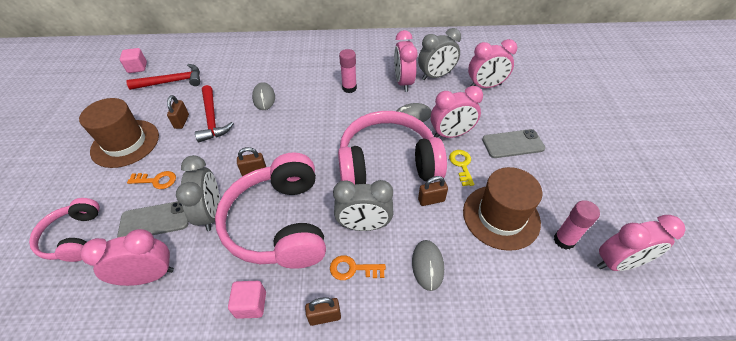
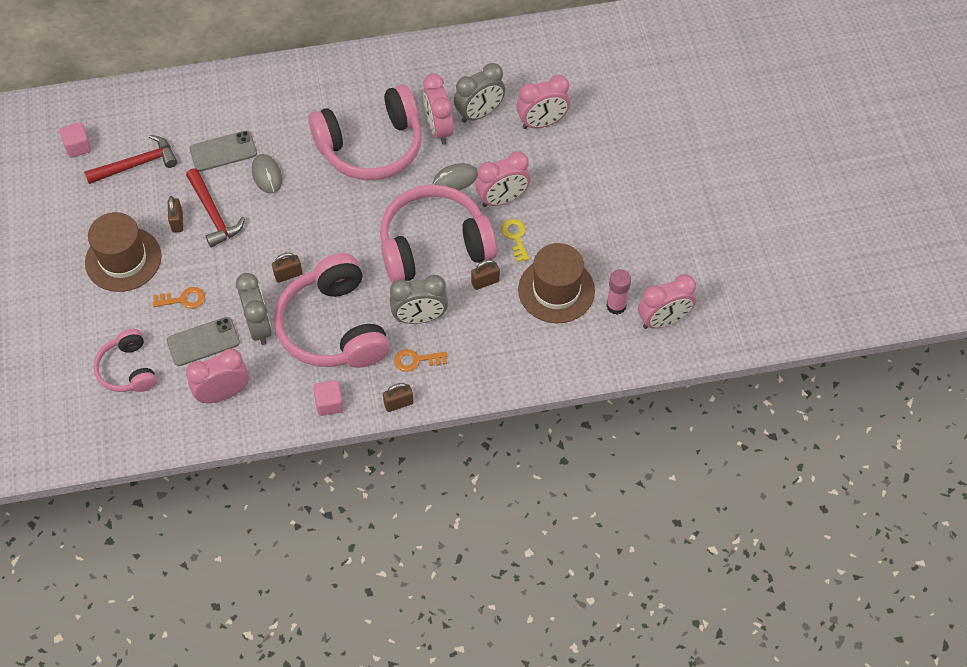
camera: 10 degrees left, 10 degrees up
pink glue stick [339,49,357,93] -> pink headphones [308,84,422,180]
grey mouse [412,240,444,291] -> none
grey phone [482,129,545,158] -> grey phone moved to [189,130,257,172]

